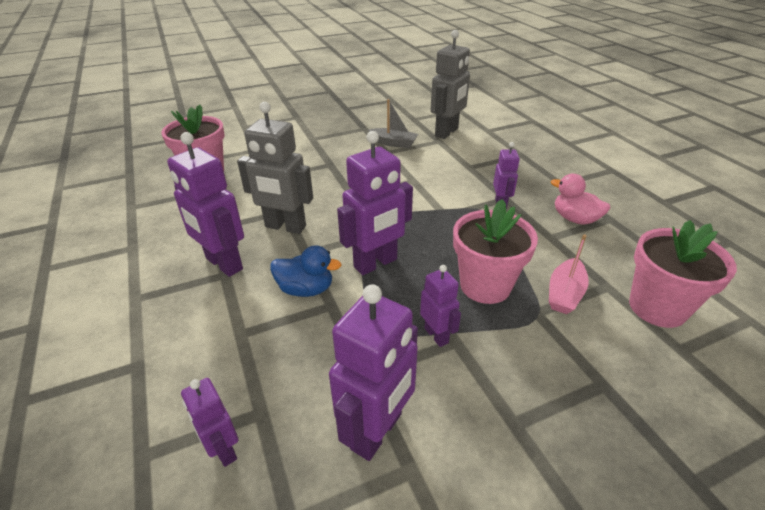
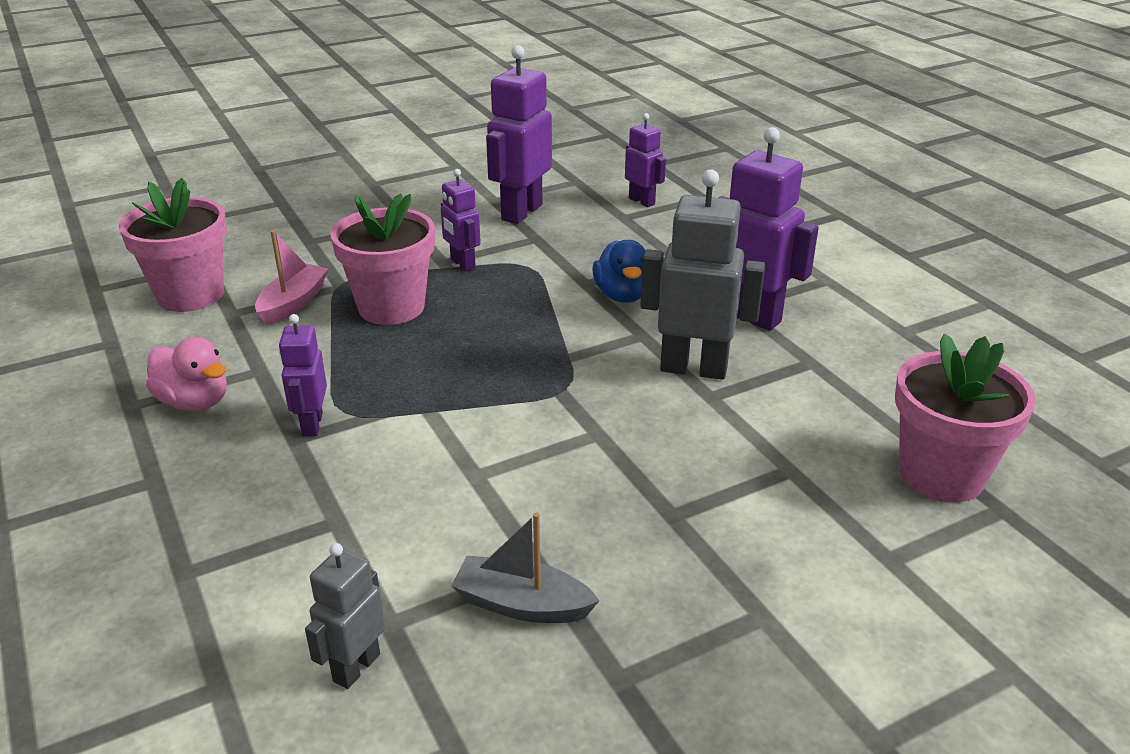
camera: 175 degrees right, 5 degrees down
blue duck [270,245,342,297] -> blue duck turned 105 degrees counterclockwise [592,240,645,303]
purple robot [337,131,413,275] -> none
grey robot [431,30,470,139] -> grey robot [305,543,385,689], size x0.56

